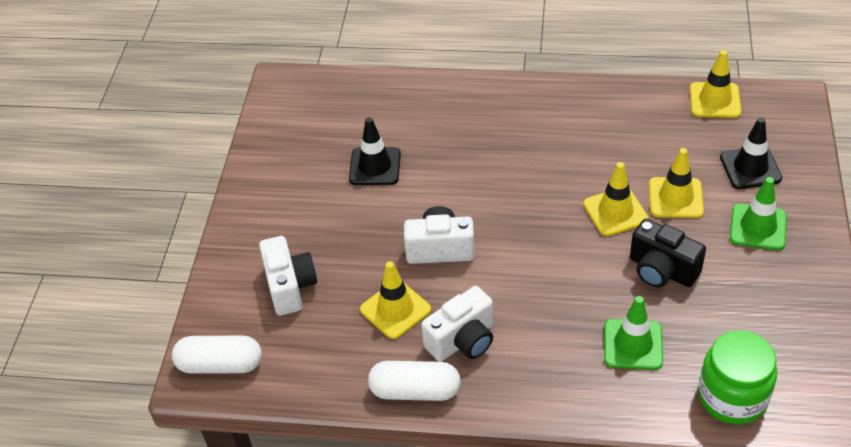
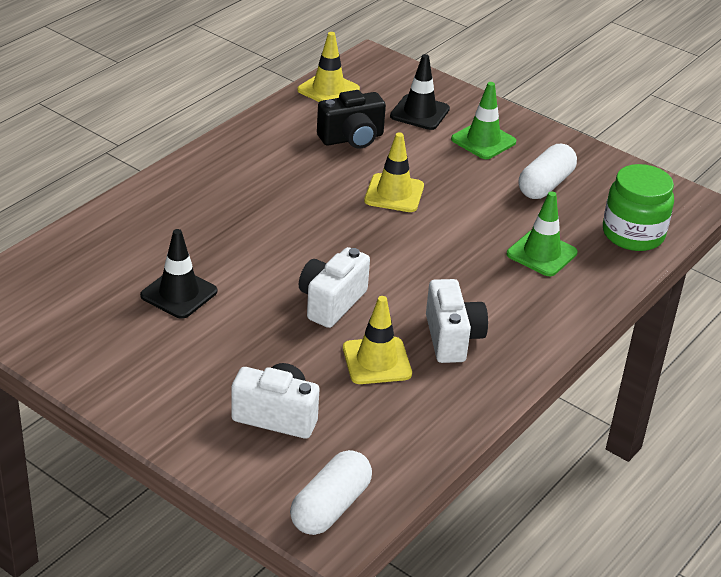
camera: 65 degrees left, 10 degrees down
white capsule [368,361,461,401] -> white capsule moved to [519,144,577,199]
black camera [630,219,706,288] -> black camera moved to [317,90,386,149]
yellow traffic cone [649,148,704,218] -> none

